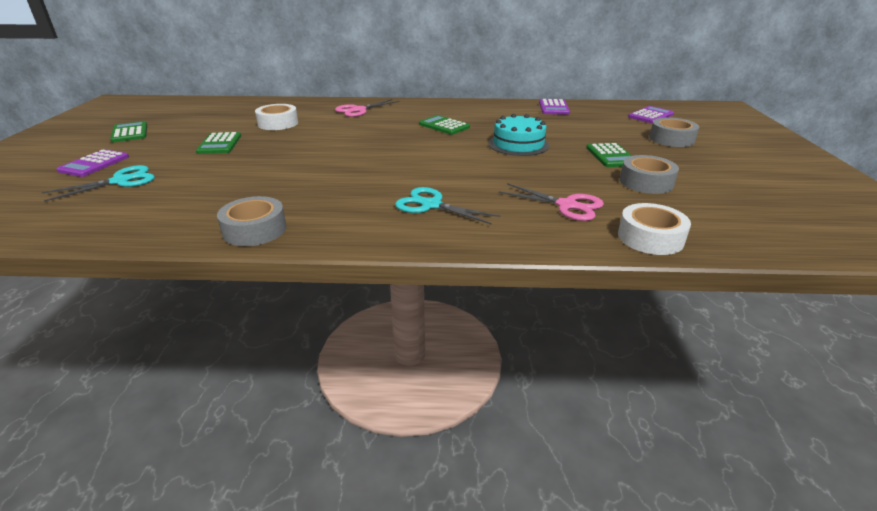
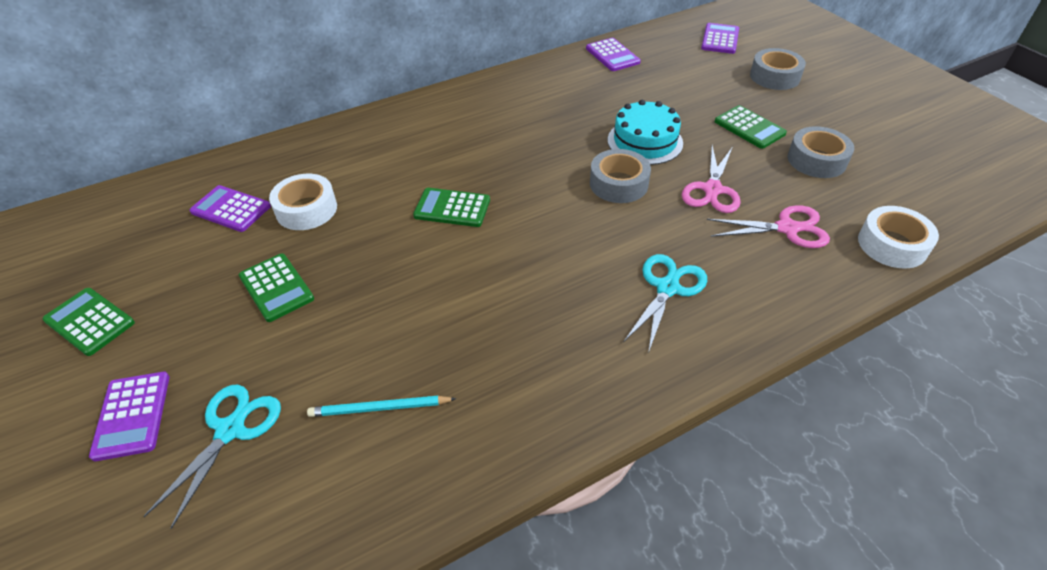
camera: 30 degrees left, 15 degrees up
grey tape [217,196,286,246] -> grey tape moved to [590,149,651,203]
pink scissors [335,99,400,117] -> pink scissors moved to [682,146,741,213]
turquoise scissors [395,187,501,225] -> turquoise scissors turned 120 degrees clockwise [623,254,707,353]
green calculator [419,115,470,135] -> green calculator moved to [413,188,490,227]
none -> purple calculator [190,185,271,232]
none -> turquoise pencil [307,396,456,417]

